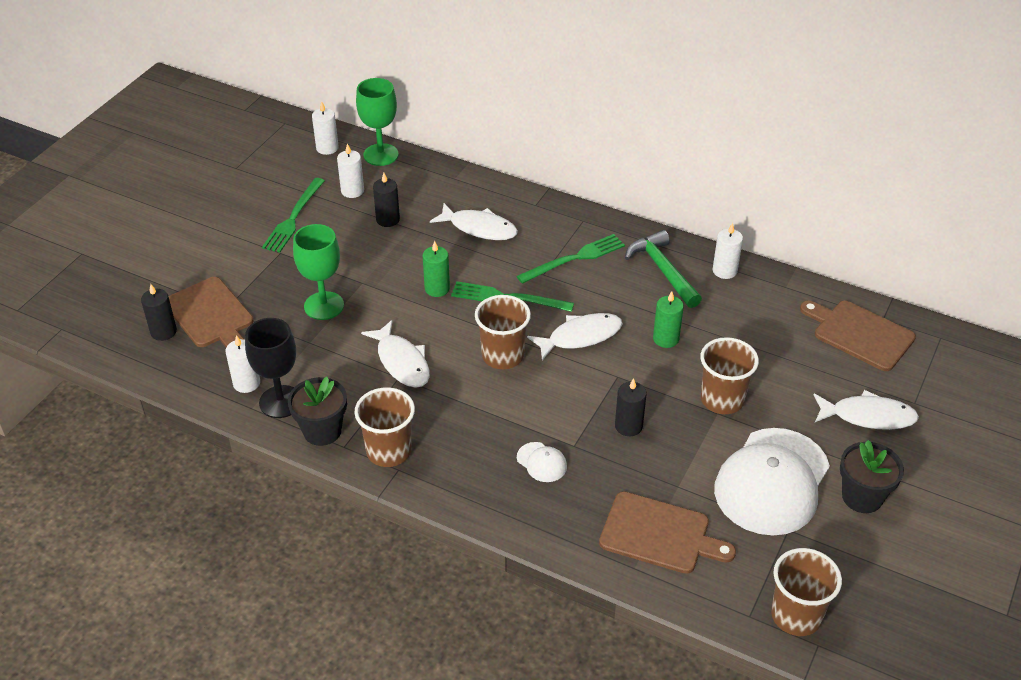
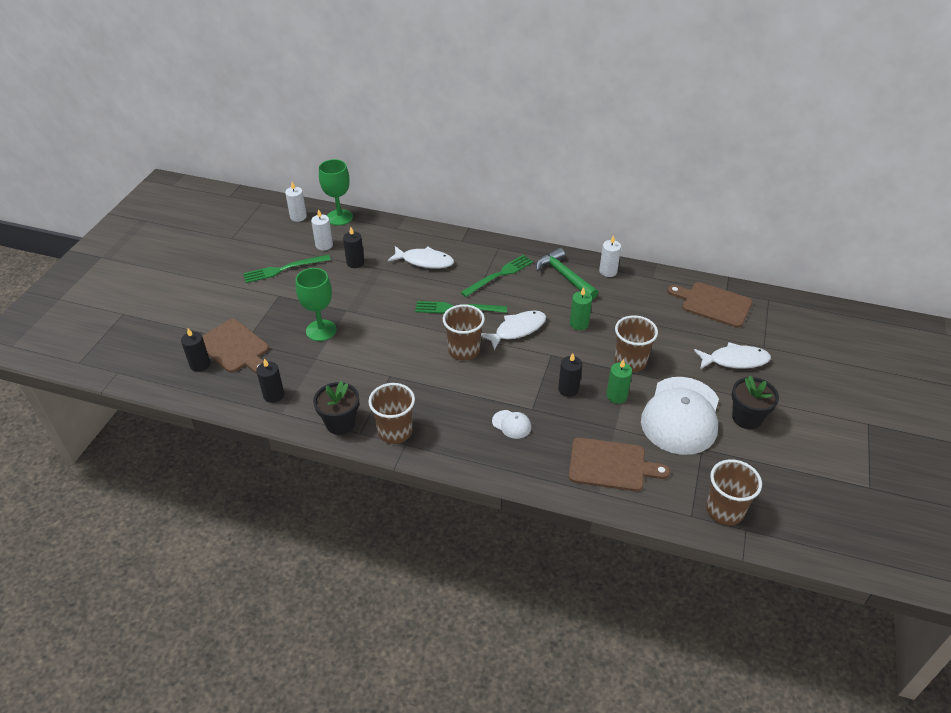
camera: 10 degrees left, 0 degrees up
white candle [226,335,260,393] -> black candle [256,358,284,403]
black goblet [245,318,296,418] -> none
green fork [262,178,325,253] -> green fork turned 60 degrees clockwise [243,255,331,283]
white fish [361,320,430,388] -> none
green candle [423,241,450,297] -> green candle moved to [606,359,632,404]

